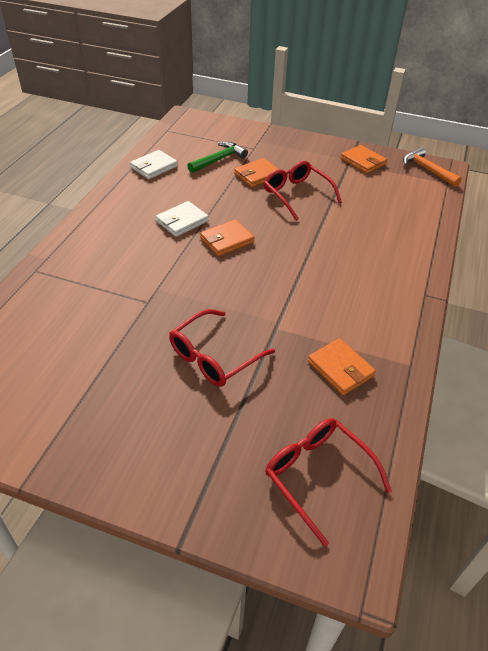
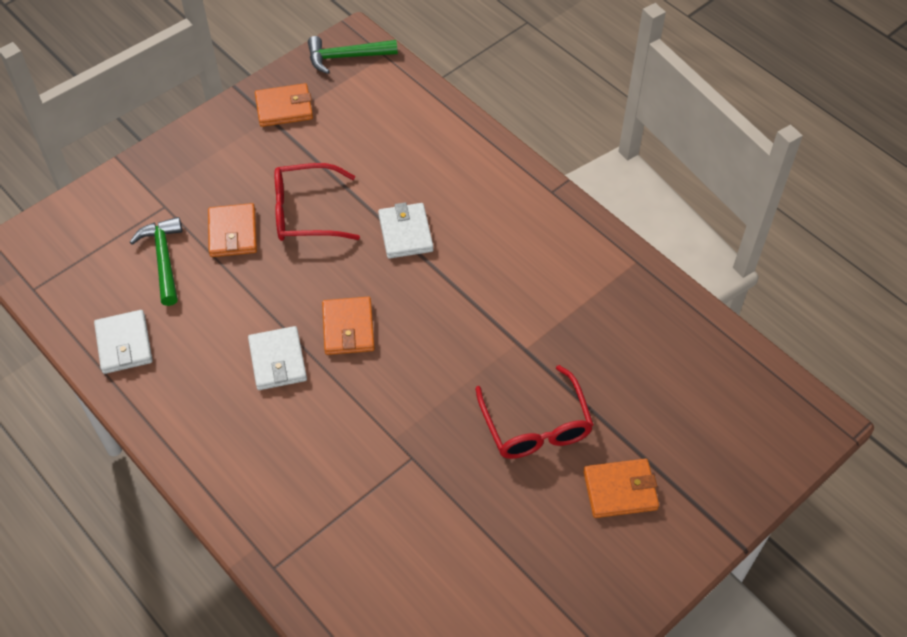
camera: 60 degrees left, 10 degrees up
red glasses [265,418,392,547] -> none
orange wallet [308,338,376,395] -> orange wallet moved to [583,459,659,518]
orange hammer [403,147,462,187] -> green hammer [308,36,398,74]
none -> white wallet [378,202,434,259]

